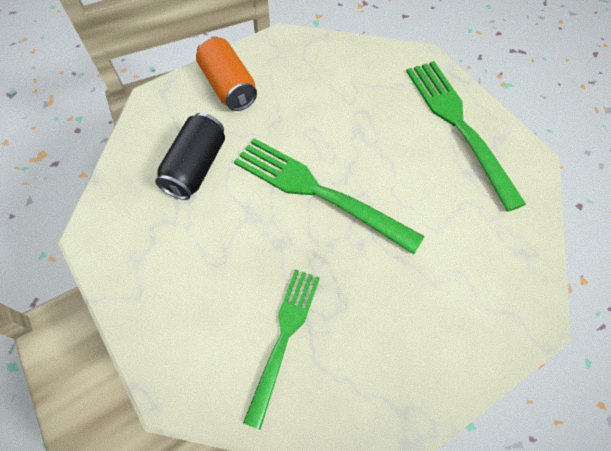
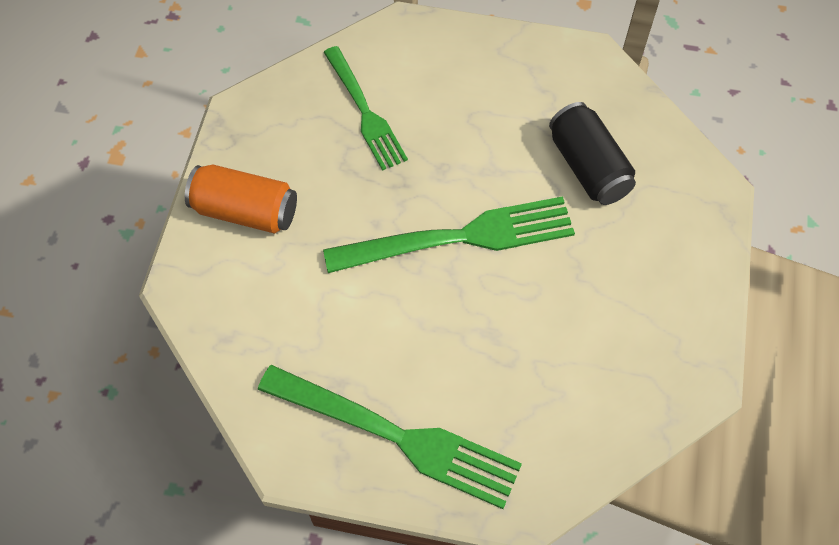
camera: 135 degrees right, 0 degrees up
orange can [196,36,257,111] -> orange can moved to [185,164,297,234]

